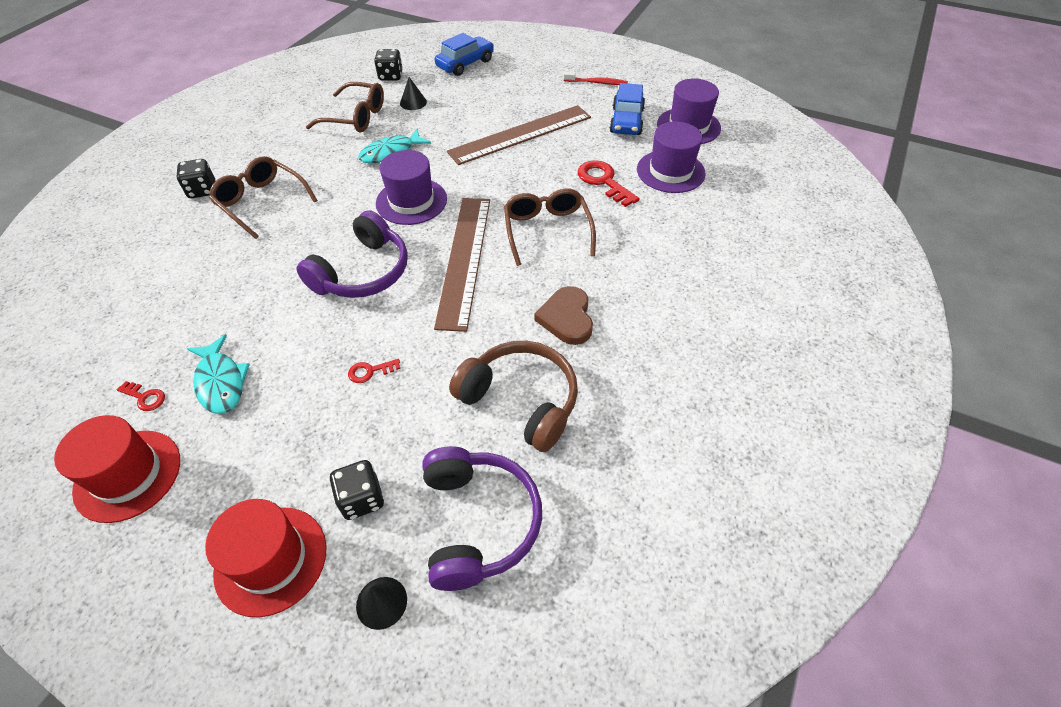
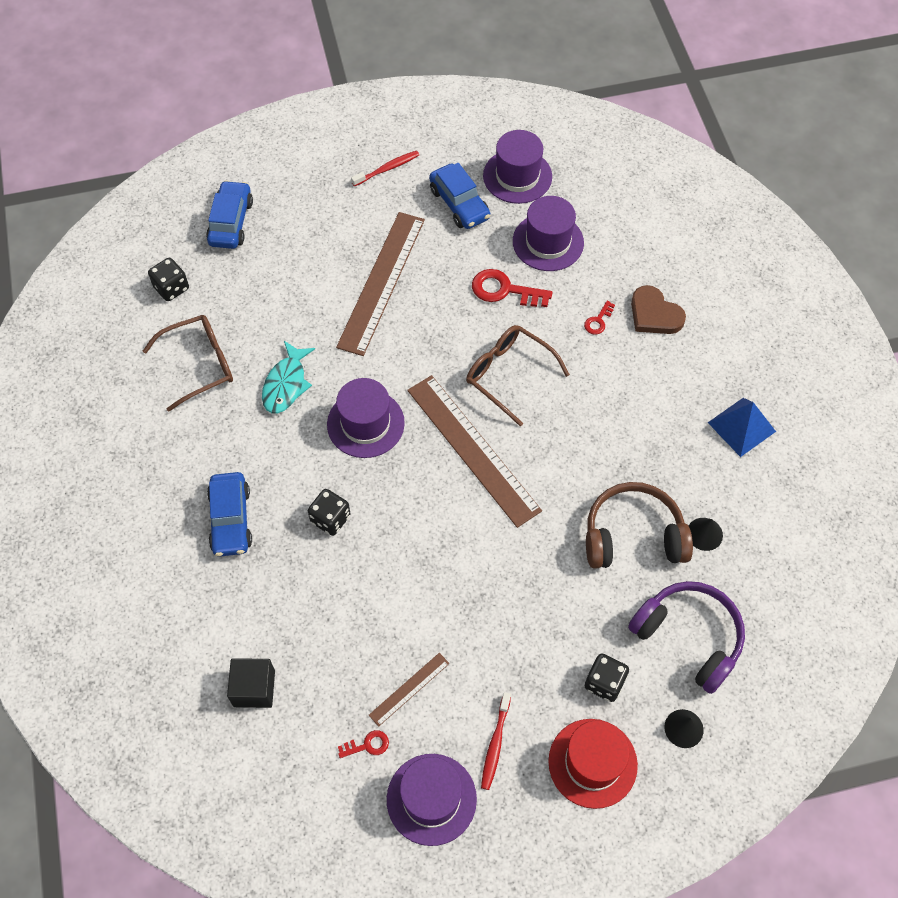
camera: 40 degrees left, 10 degrees up
red hat [54,415,180,523] -> purple hat [387,754,477,846]
black dice [177,159,216,198] -> black dice moved to [308,489,351,536]
turquoise fish [187,334,250,414] -> brown ruler [369,653,450,727]
brown glasses [209,156,318,239] -> blue car [207,472,252,557]
purple headphones [297,210,408,298] -> none
red key [348,359,400,383] -> red key moved to [584,301,615,335]
black cone [400,77,427,110] -> black cone moved to [689,518,723,551]
brown heart [534,286,593,345] -> brown heart moved to [631,285,686,334]
none -> black cube [227,658,275,708]
none -> red toothbrush [481,692,511,790]
none -> blue pyramid [708,398,776,457]

